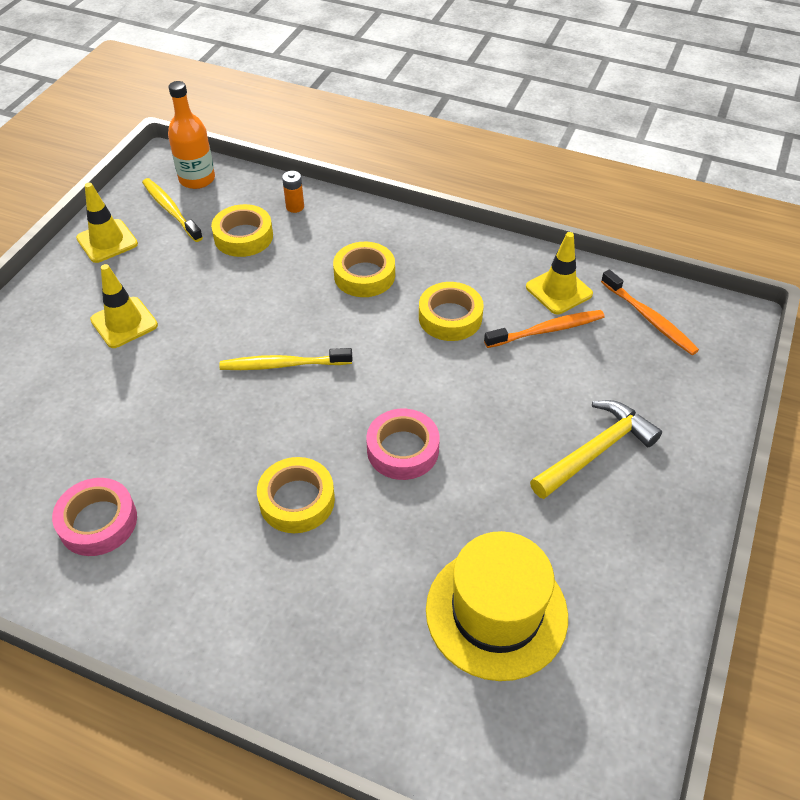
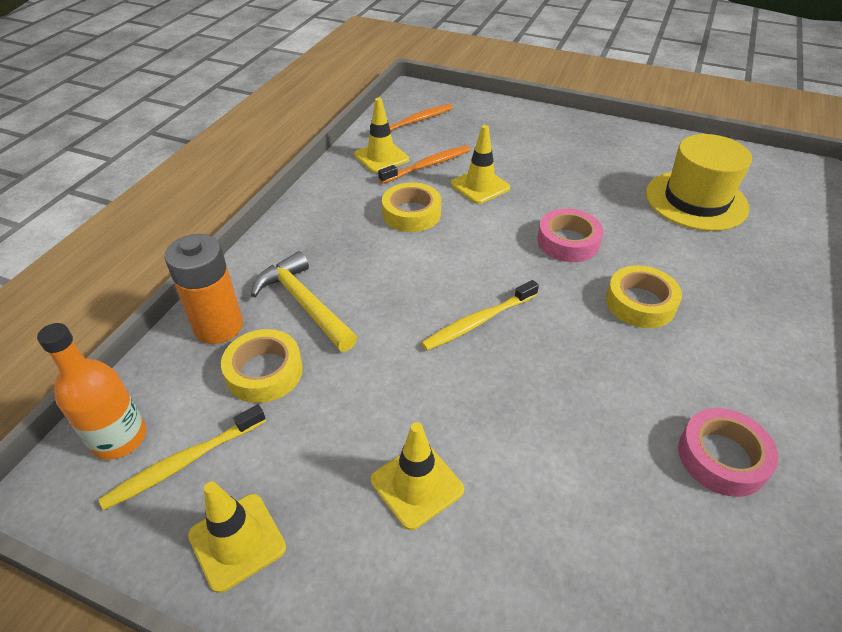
camera: 90 degrees left, 5 degrees down
yellow toothbrush [219,348,353,370] -> yellow toothbrush turned 60 degrees clockwise [421,280,539,351]
orange battery [282,171,304,213] -> orange battery [164,234,243,344], size x2.12
yellow tape [333,242,395,297] -> none
orange toothbrush [484,310,605,348] -> orange toothbrush turned 75 degrees clockwise [378,145,470,184]
yellow hammer [530,400,662,499] -> yellow hammer moved to [251,251,357,352]
none -> yellow traffic cone [451,125,510,204]

